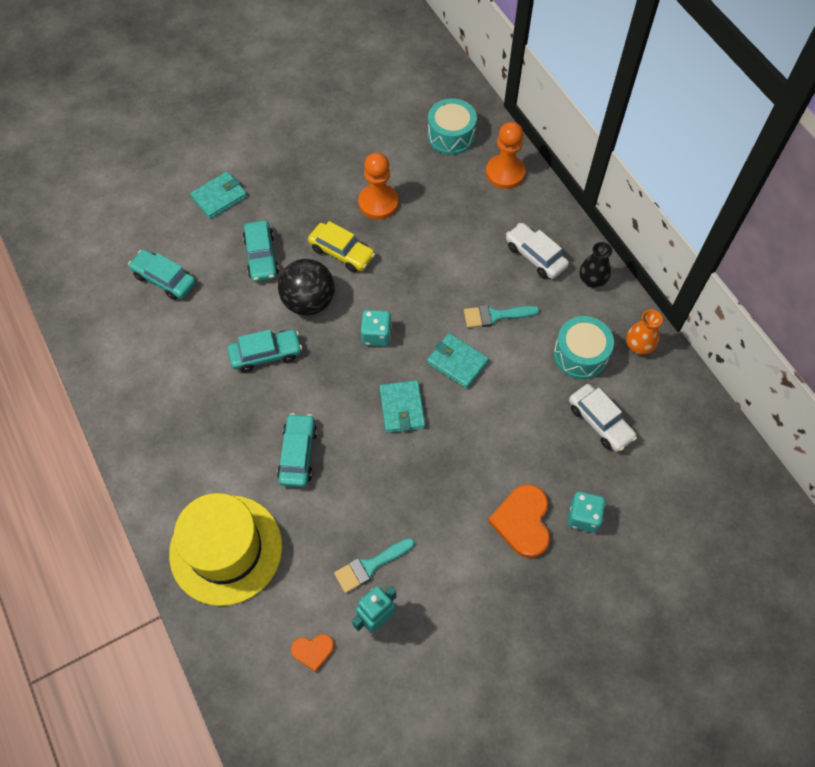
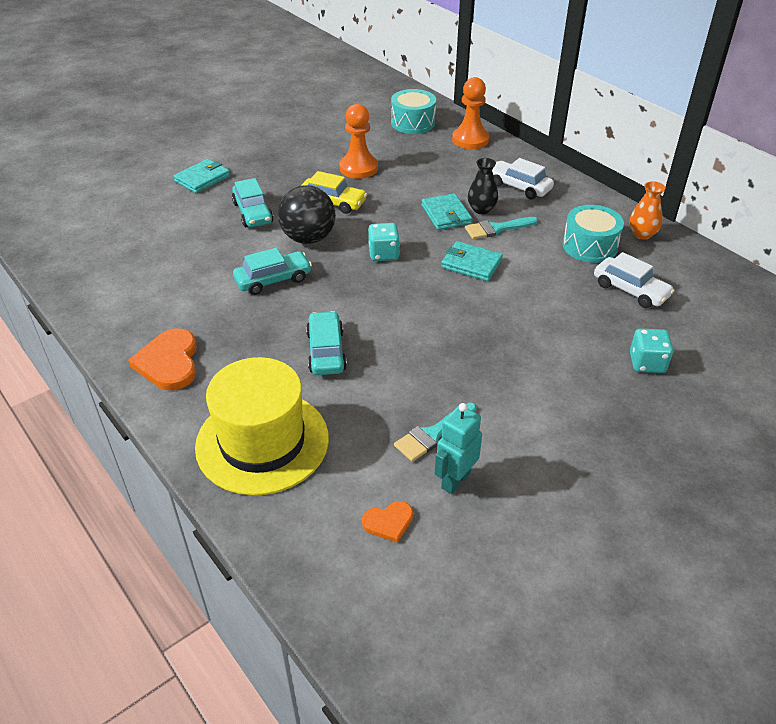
camera: 10 degrees left, 20 degrees down
turquoise car [128,249,196,300] -> none
turquoise wallet [379,380,425,433] -> turquoise wallet moved to [422,193,472,230]
orange heart [488,484,550,558] -> orange heart moved to [128,329,197,390]
black vase [580,242,613,288] -> black vase moved to [468,158,498,214]

